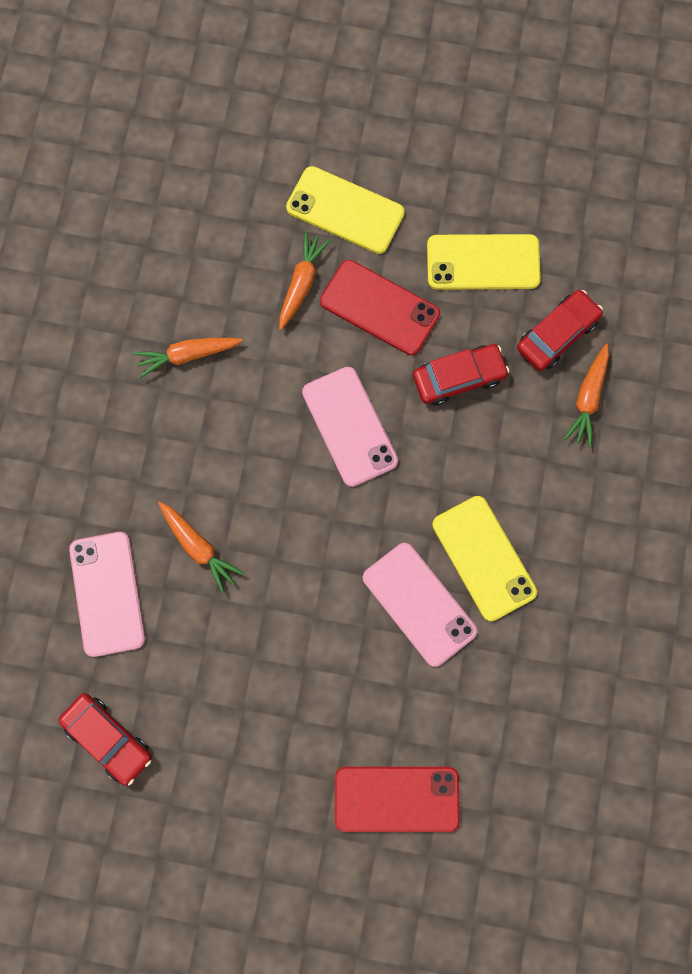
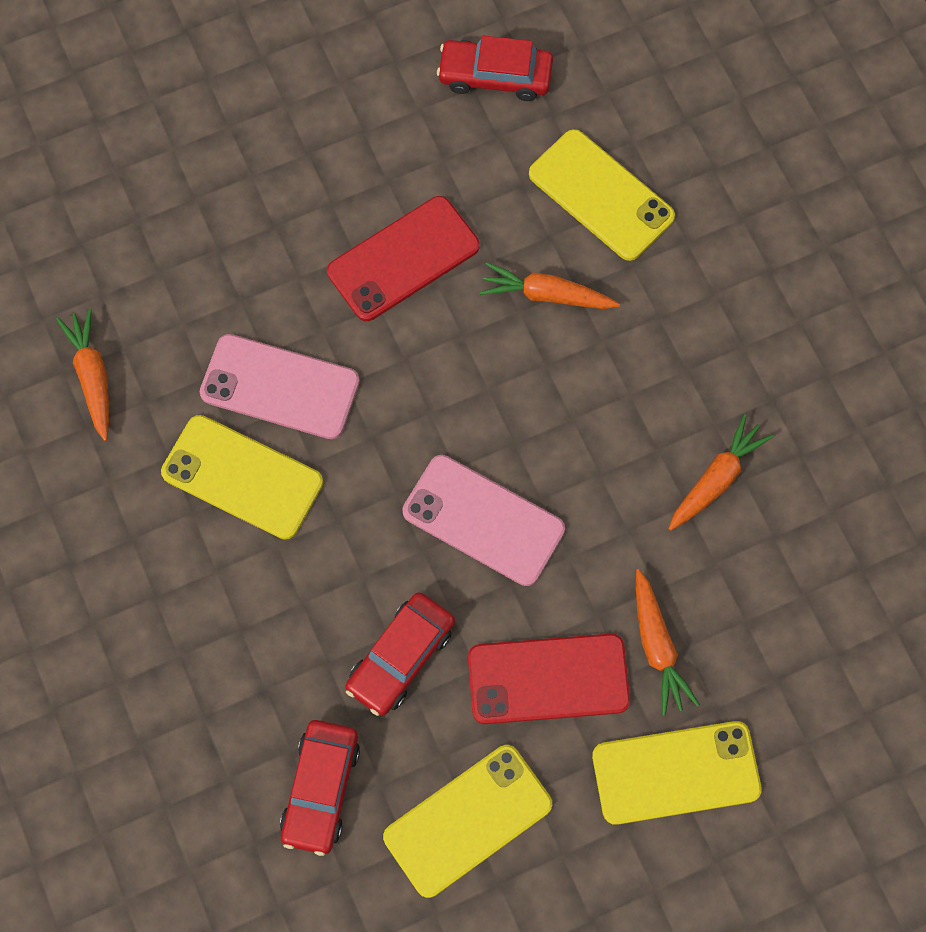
camera: 145 degrees right, 5 degrees down
pink phone [69,532,145,657] -> yellow phone [529,129,675,261]
red phone [335,767,460,832] -> red phone moved to [327,196,480,321]
orange carrot [564,344,609,447] -> orange carrot moved to [56,308,109,441]

